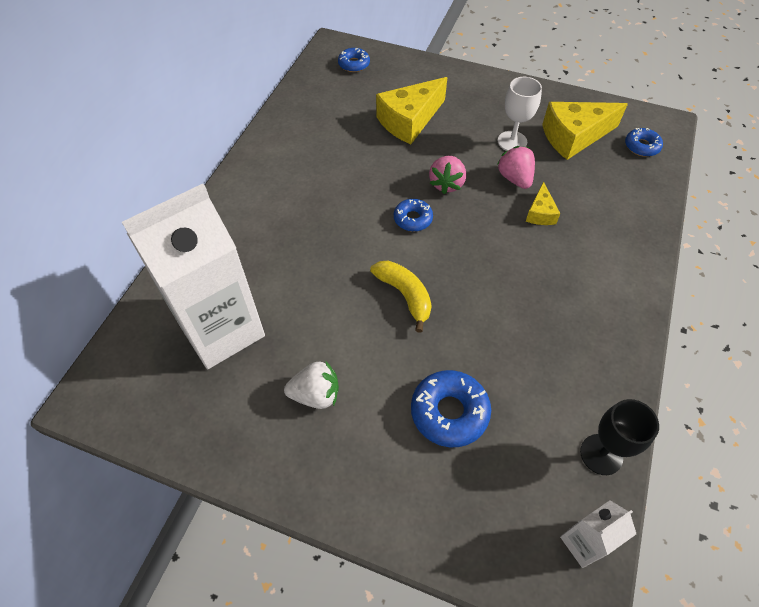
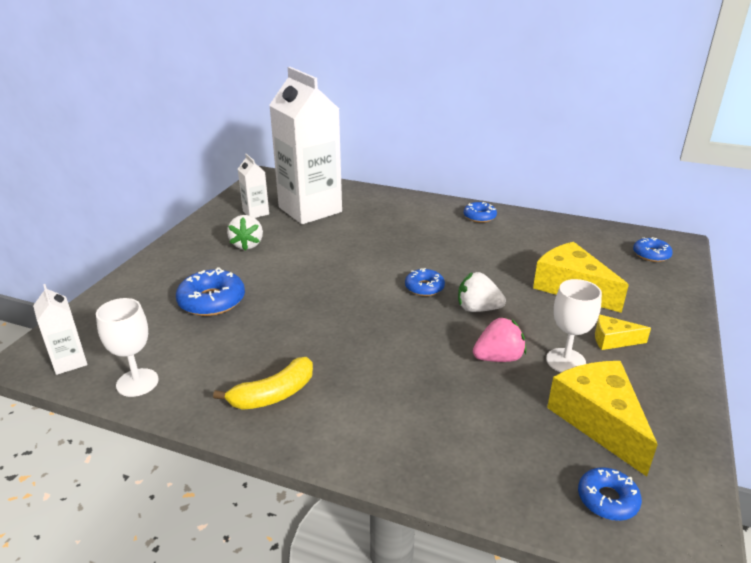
camera: 90 degrees right, 25 degrees down
yellow banana [370,260,432,333] -> yellow banana moved to [213,357,313,410]
pink strawberry [429,156,466,194] -> white strawberry [458,272,506,312]
yellow cheese [526,182,561,225] -> yellow cheese moved to [595,315,651,350]
black goblet [580,399,659,475] -> white goblet [96,298,159,397]
none -> white carton [238,154,269,218]
none -> blue donut [464,202,497,223]

